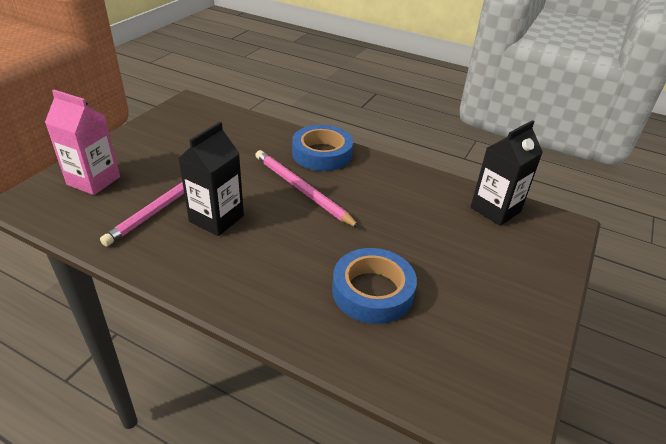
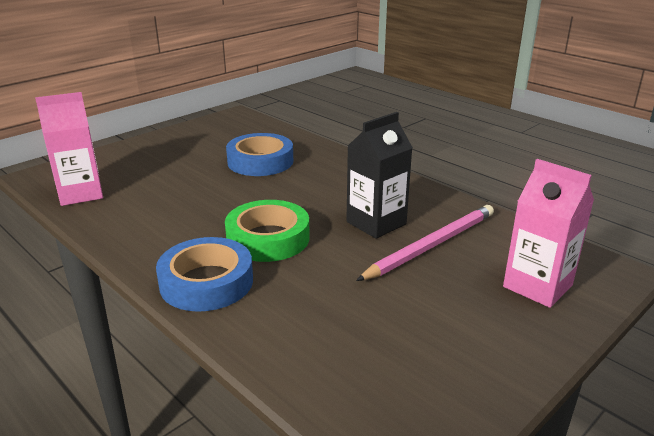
camera: 160 degrees left, 10 degrees down
pink pencil [255,150,360,228] -> green tape [225,200,310,262]
black carton [471,120,543,226] -> pink carton [35,92,103,206]

